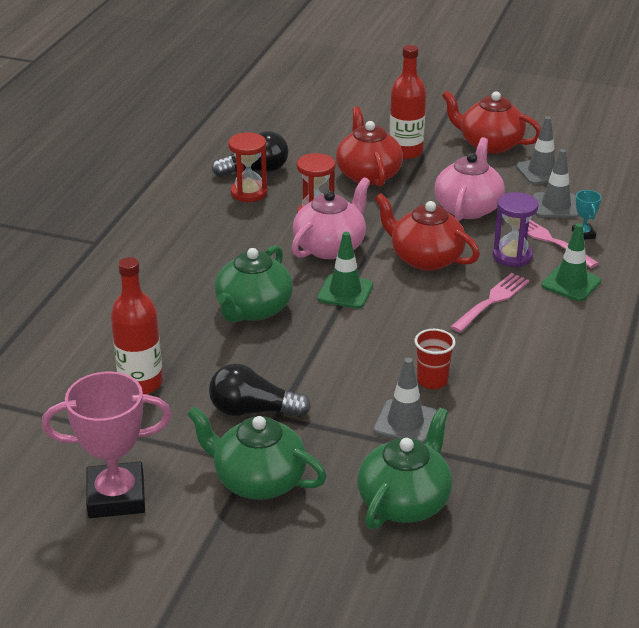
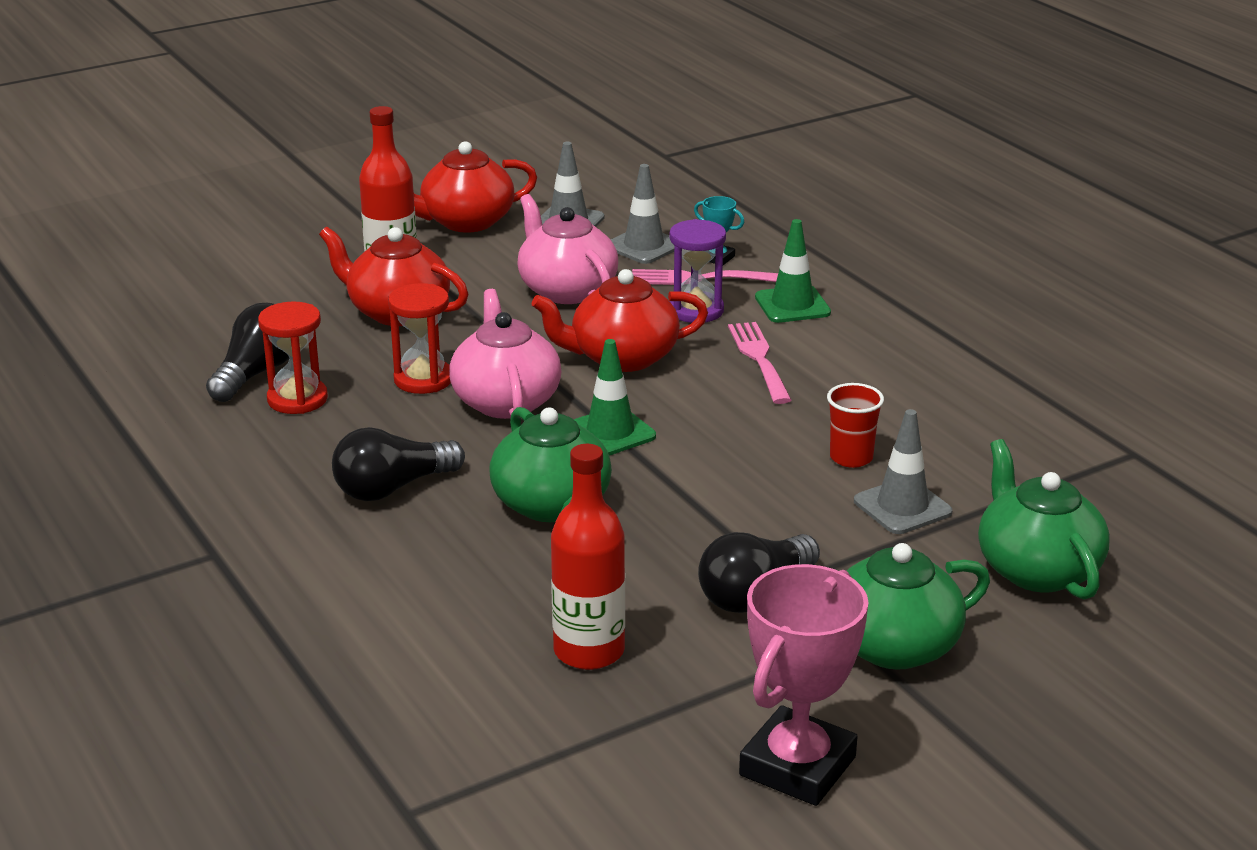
camera: 50 degrees left, 5 degrees down
none -> black light bulb [332,427,465,501]

